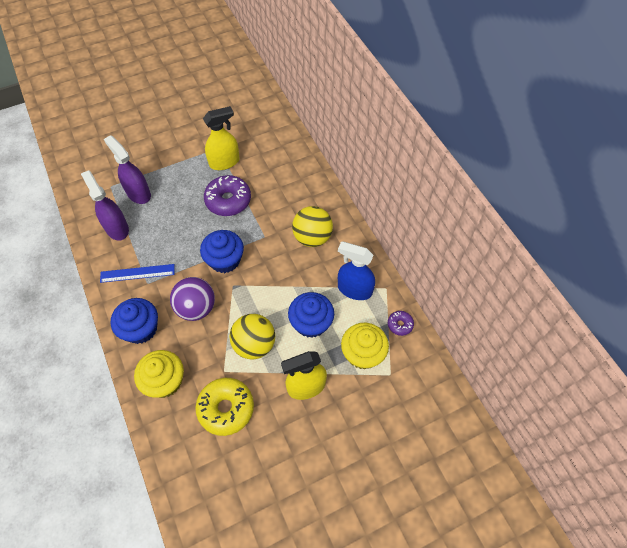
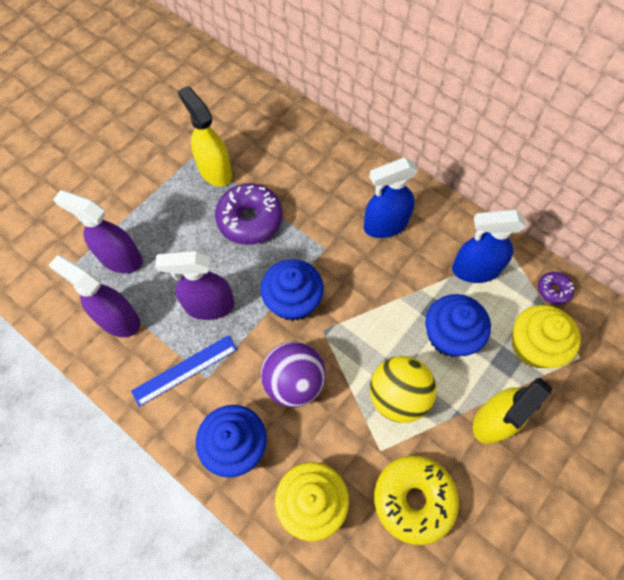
camera: 25 degrees left, 5 degrees up
yellow spray bottle [203,106,240,170] -> yellow spray bottle turned 75 degrees counterclockwise [178,86,232,187]
yellow ball [292,206,333,247] -> blue spray bottle [364,158,418,238]
none -> purple spray bottle [155,251,235,320]

